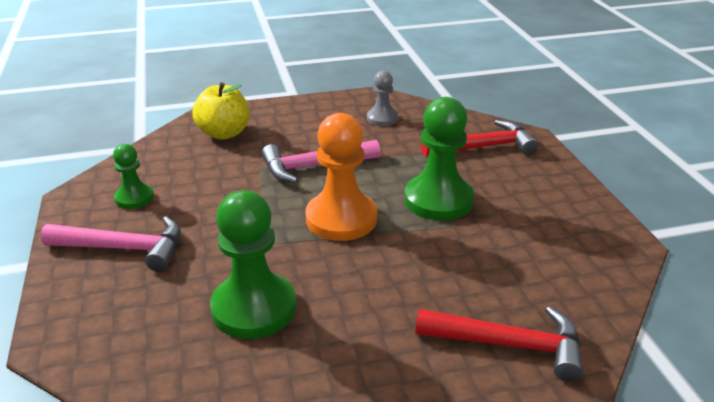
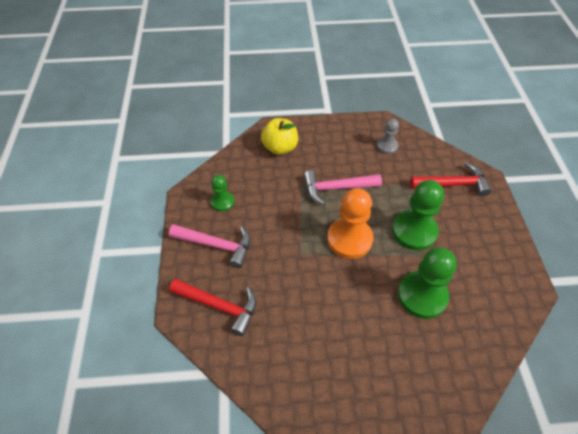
camera: 10 degrees right, 20 degrees up
green pawn [210,190,296,339] -> green pawn moved to [398,247,457,319]
red hammer [416,306,583,382] -> red hammer moved to [169,279,257,336]

